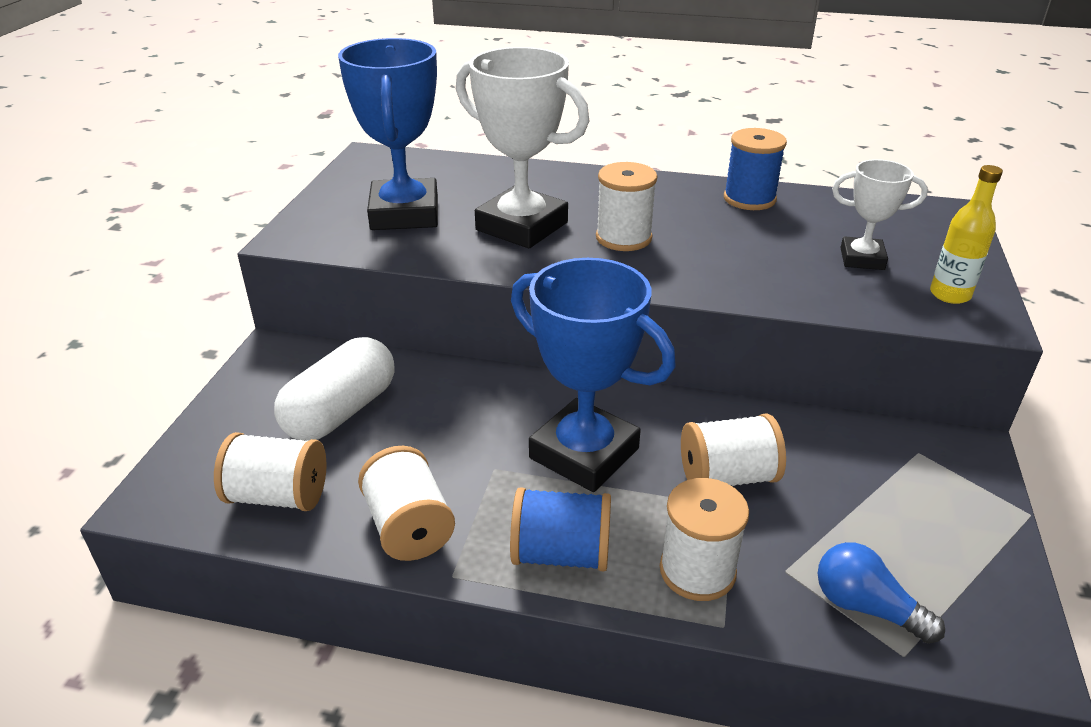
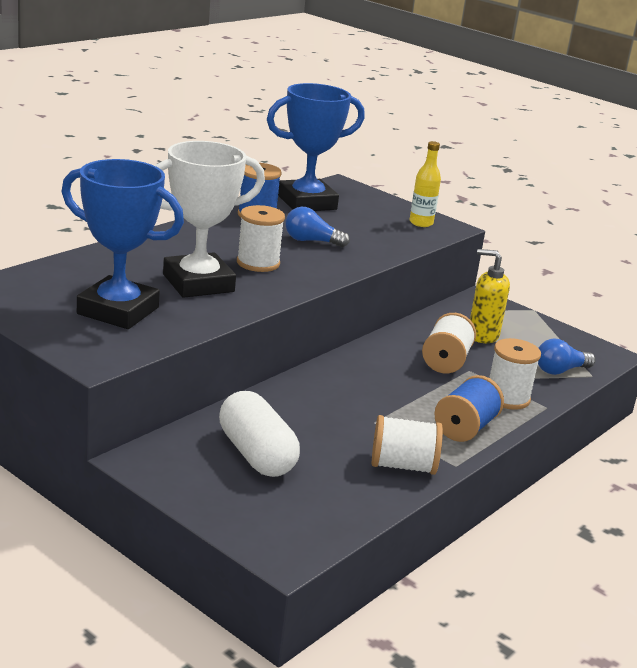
camera: 65 degrees left, 10 degrees down
white spool [214,432,327,511] -> none
blue trophy [511,258,676,492] -> blue trophy moved to [267,83,365,211]
white trophy [832,159,928,270] -> none
none -> blue light bulb [286,207,350,247]
none -> yellow soap dispenser [470,249,510,343]

